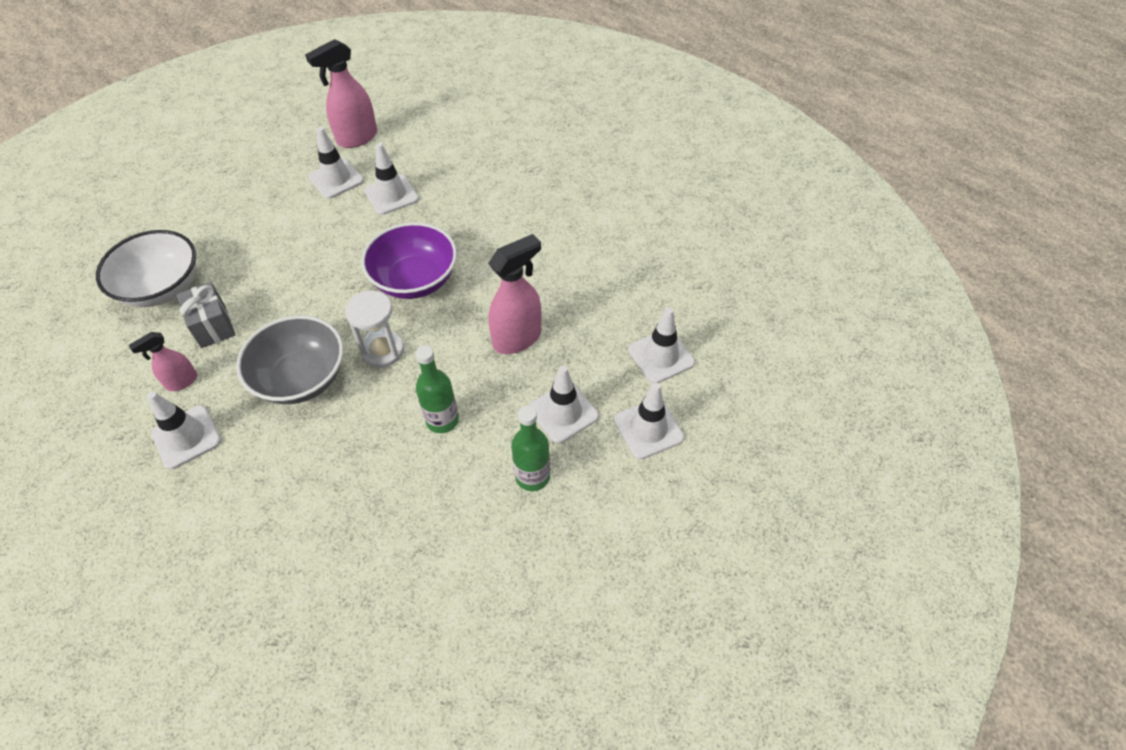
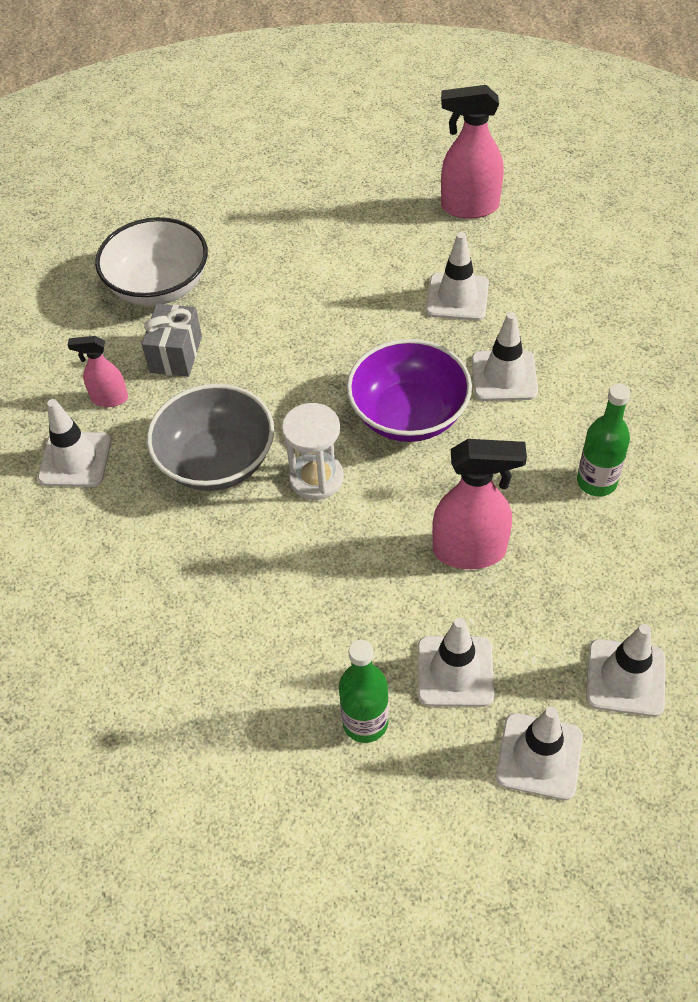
camera: 40 degrees right, 0 degrees up
white traffic cone [308,127,364,199] -> white traffic cone moved to [472,312,538,401]
green bottle [416,345,459,433] -> green bottle moved to [577,384,630,496]

